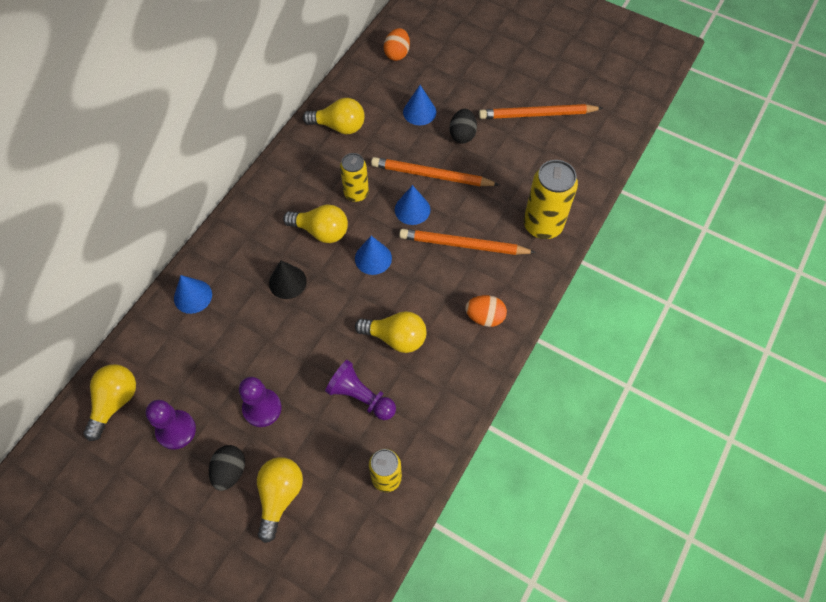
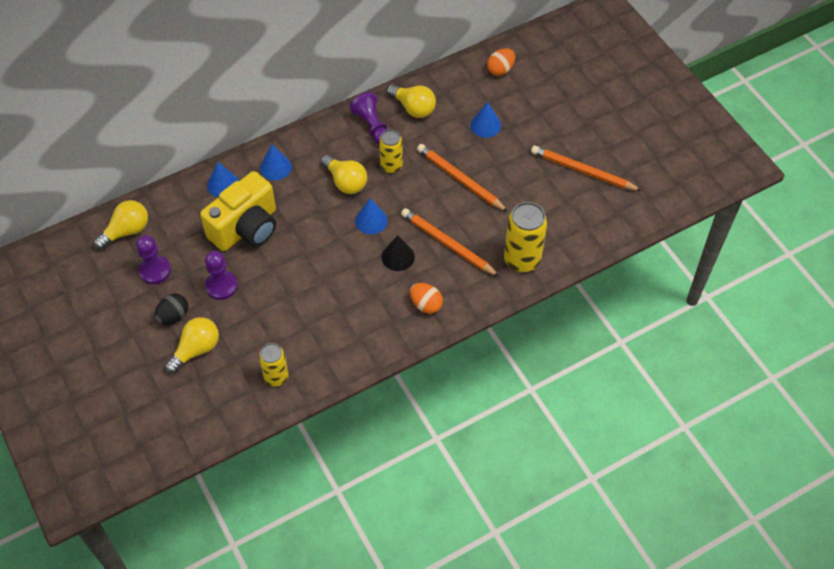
camera: 30 degrees right, 5 degrees down
black cone [269,261,307,299] -> black cone moved to [382,235,415,271]
purple pawn [325,360,396,420] -> purple pawn moved to [349,92,387,144]
yellow light bulb [355,311,427,353] -> none
blue cone [395,185,430,225] -> blue cone moved to [260,145,292,180]
black egg [450,109,477,143] -> none
none -> yellow camera [200,171,276,251]

